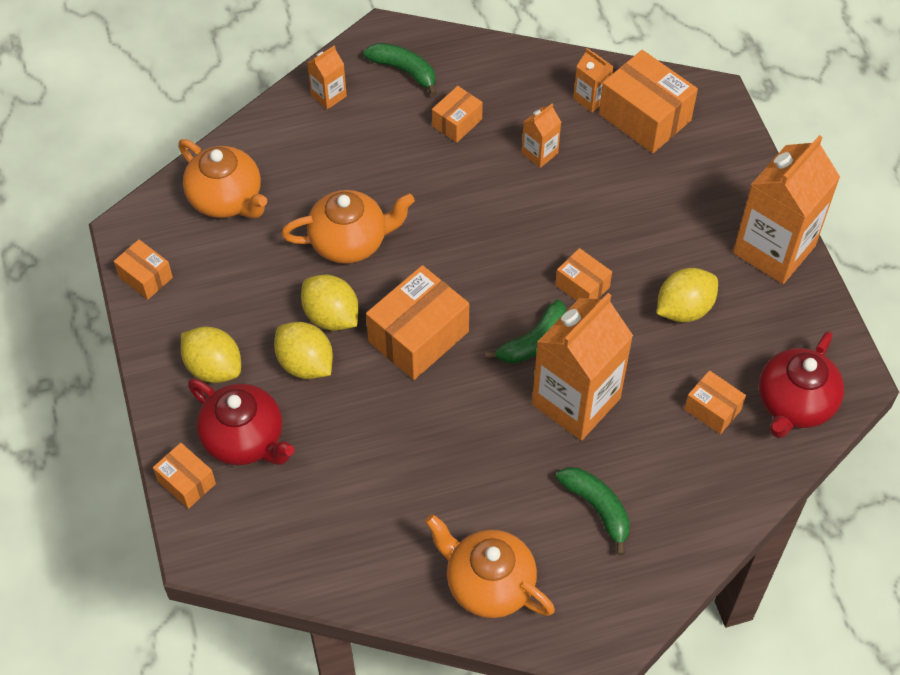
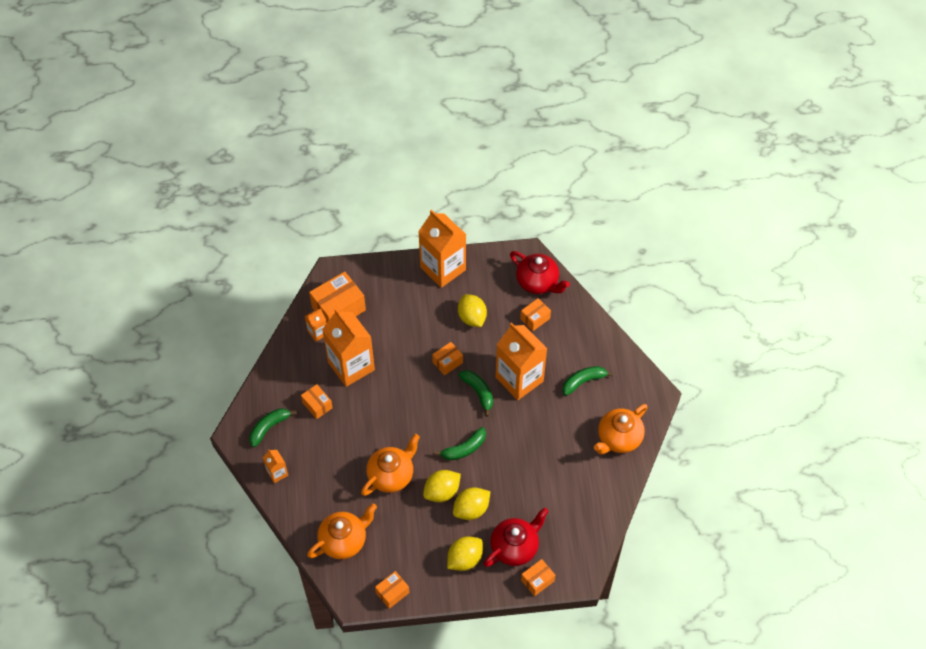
camera: 80 degrees left, 0 degrees up
orange teapot [281,190,415,264] -> orange teapot turned 45 degrees clockwise [361,434,420,496]
orange box [366,265,469,380] -> green banana [434,427,486,460]
orange carton [522,104,561,168] -> orange carton [322,309,375,387], size x2.21

